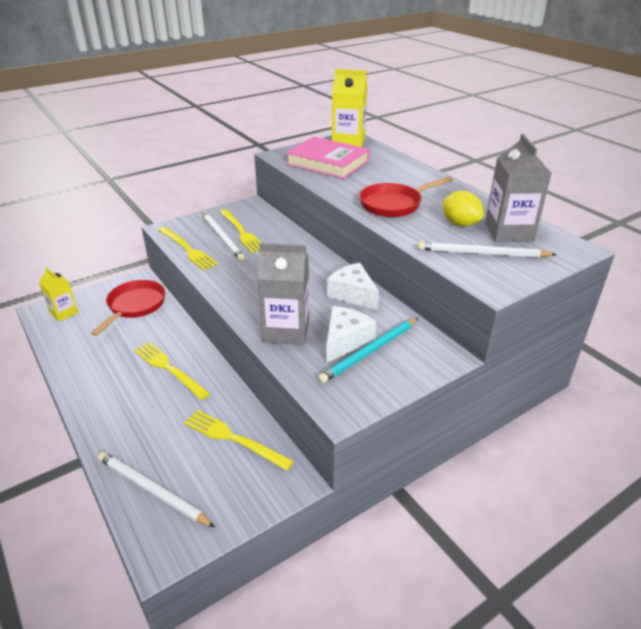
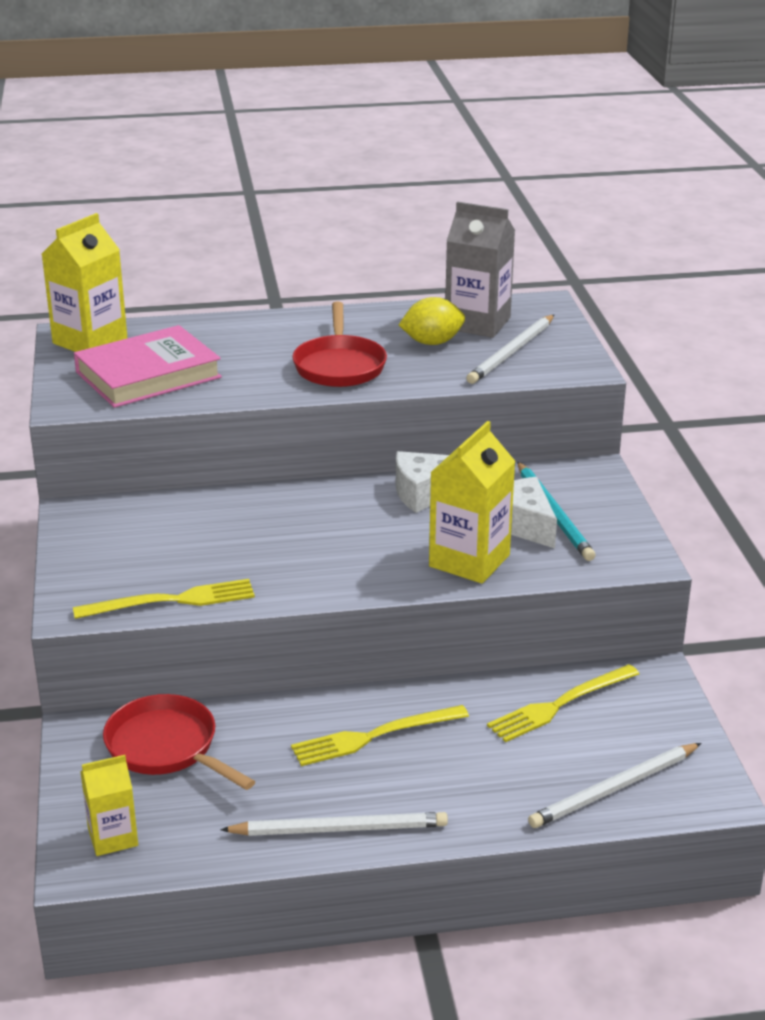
camera: 65 degrees left, 5 degrees down
white pencil [202,212,245,261] -> white pencil moved to [220,812,448,836]
yellow fork [220,209,261,253] -> none
grey carton [257,243,309,345] -> yellow carton [429,421,515,584]

